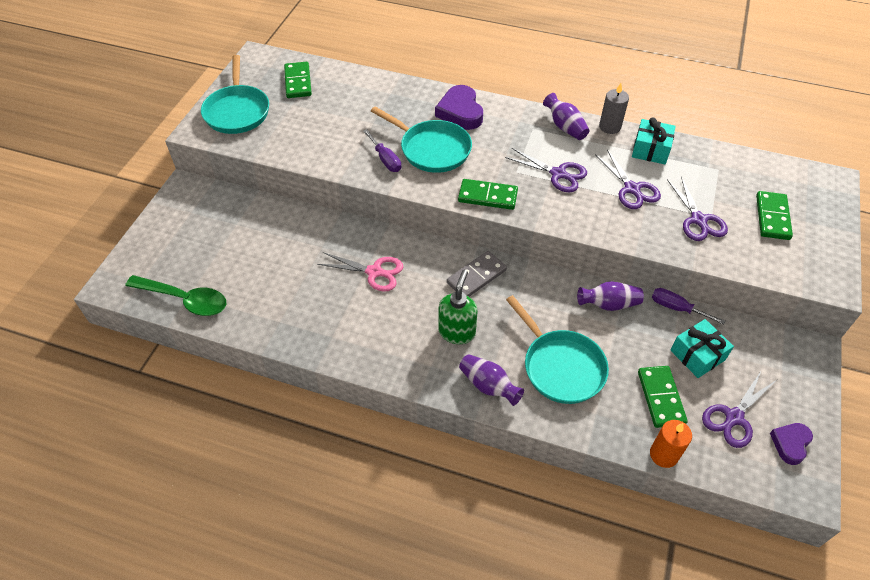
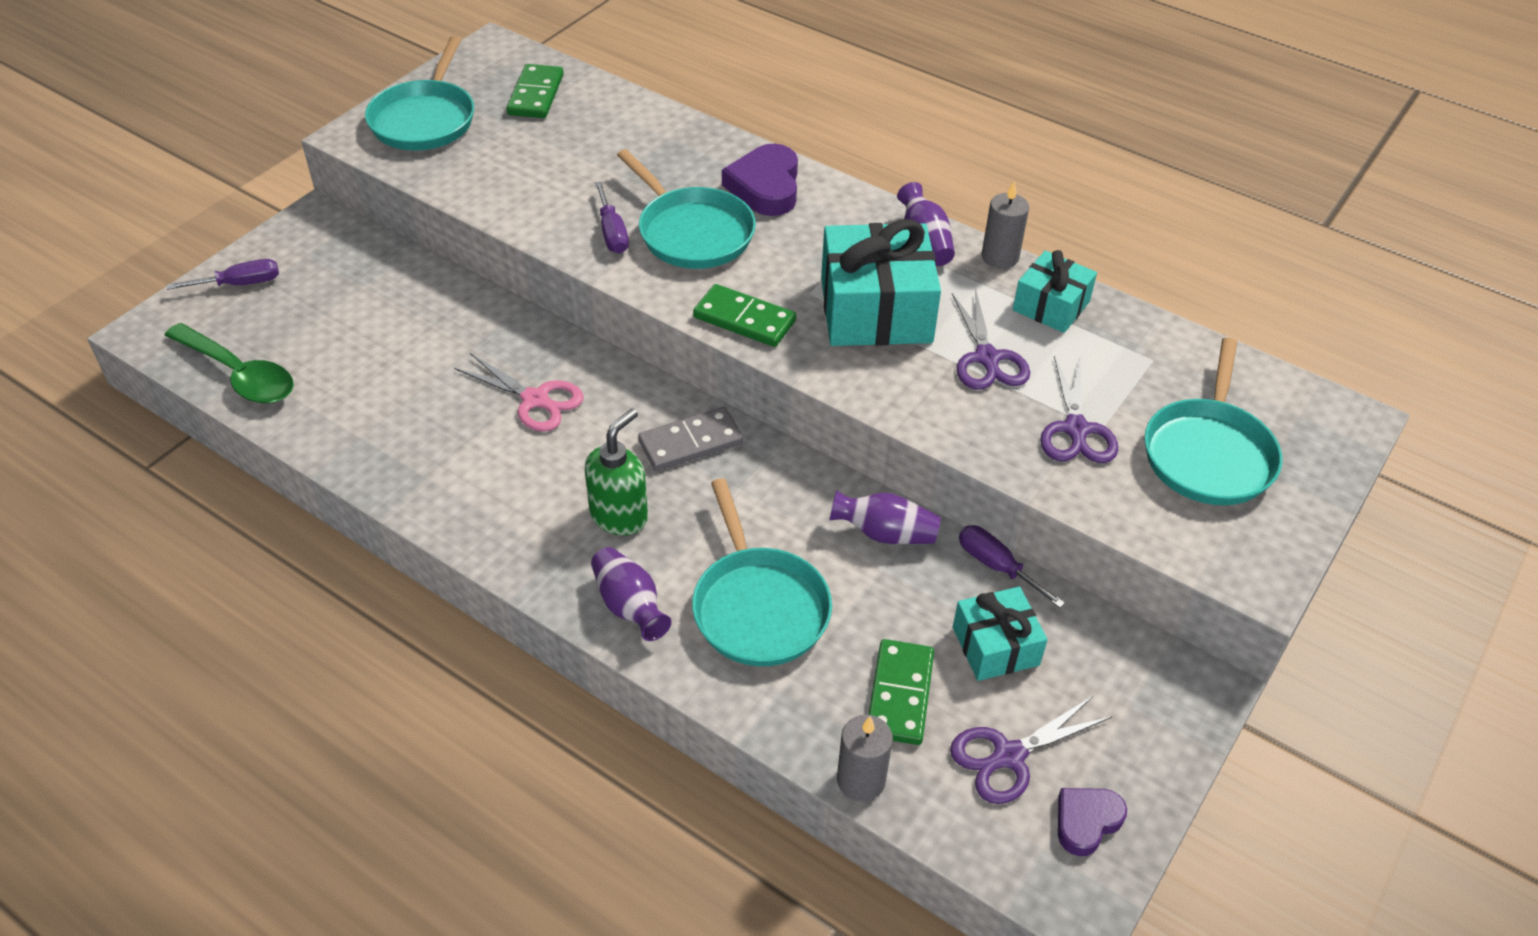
camera: 15 degrees right, 5 degrees down
purple scissors [505,148,587,192] -> turquoise gift [821,219,941,346]
orange candle [650,420,692,468] -> grey candle [837,715,893,802]
green domino [756,191,793,240] -> turquoise pan [1145,338,1282,505]
none -> purple screwdriver [167,259,279,290]

